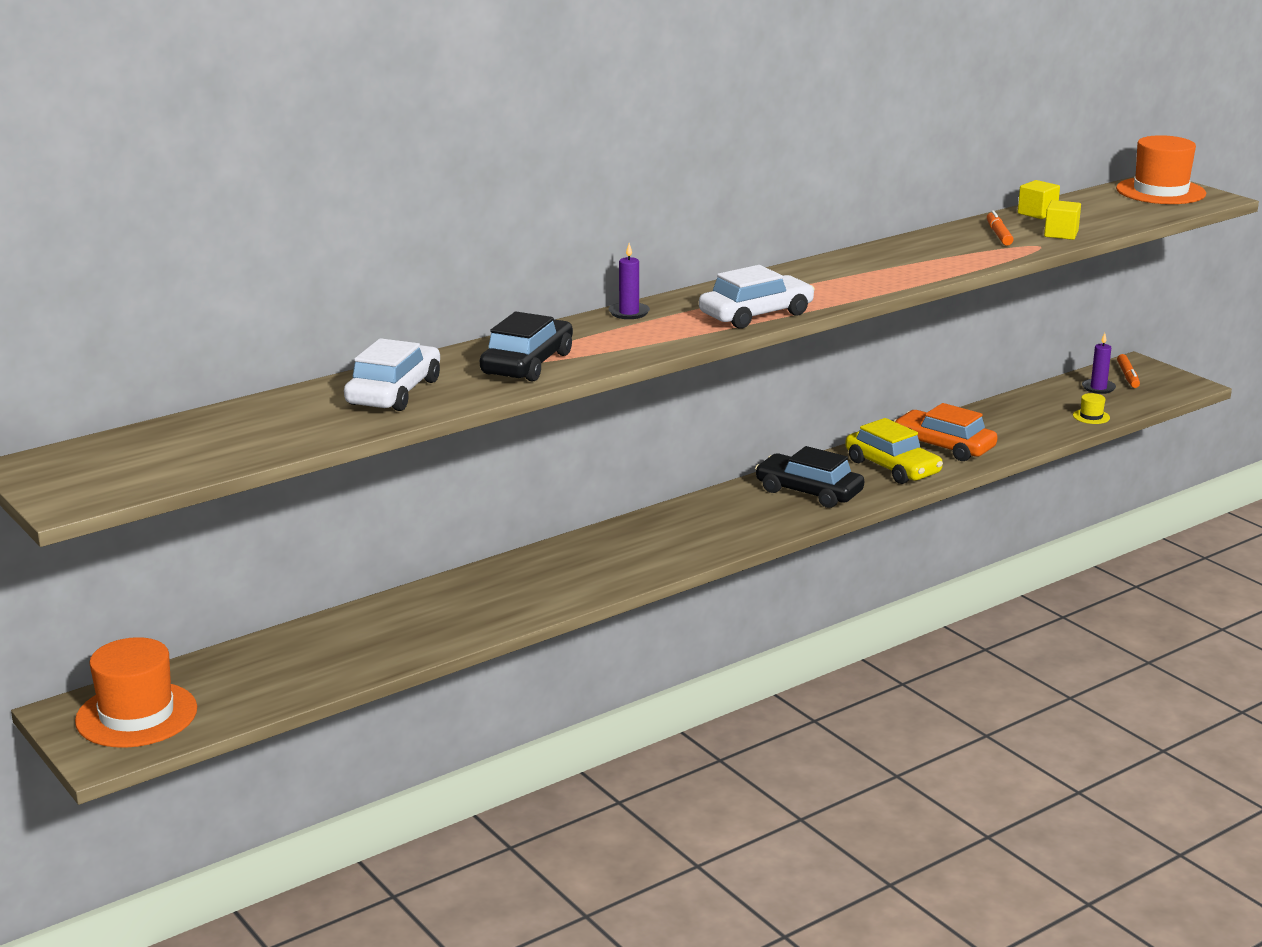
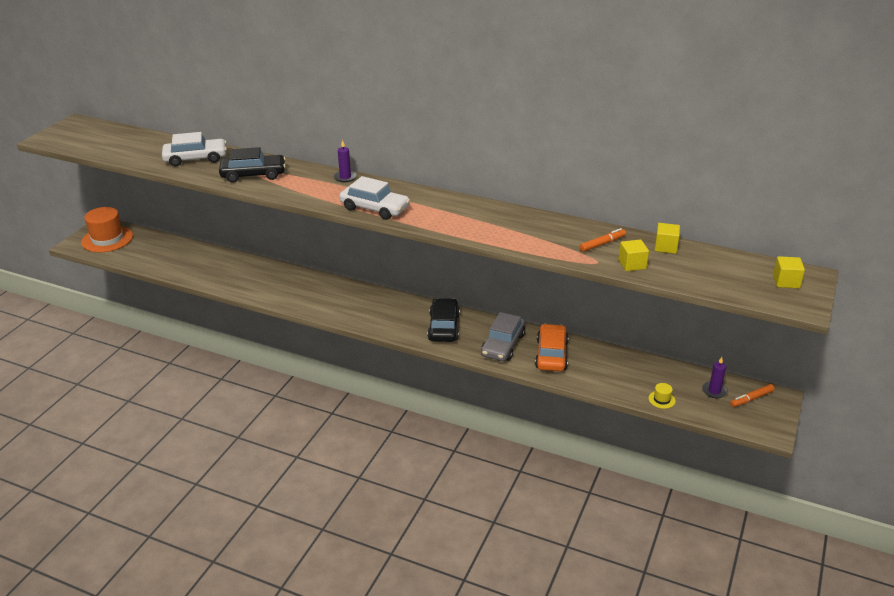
camera: 60 degrees right, 10 degrees up
yellow car [845,418,943,484] -> grey car [481,312,525,361]
orange hat [1116,135,1206,204] -> yellow cube [773,256,805,288]

